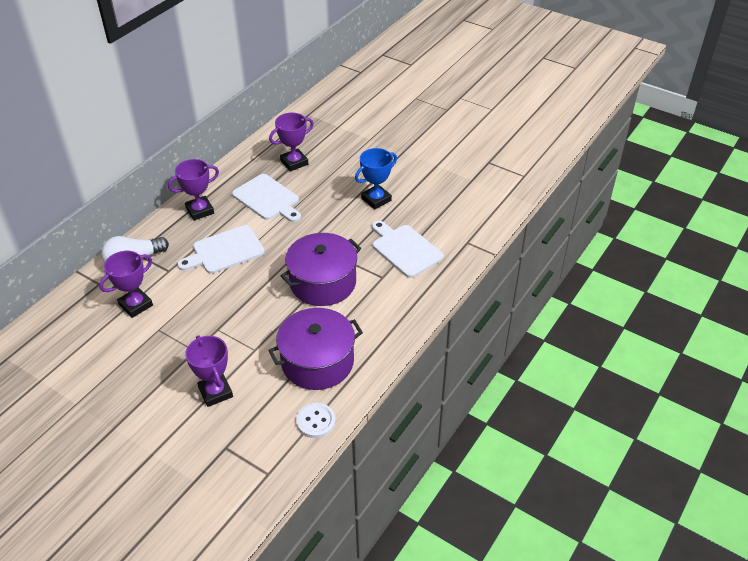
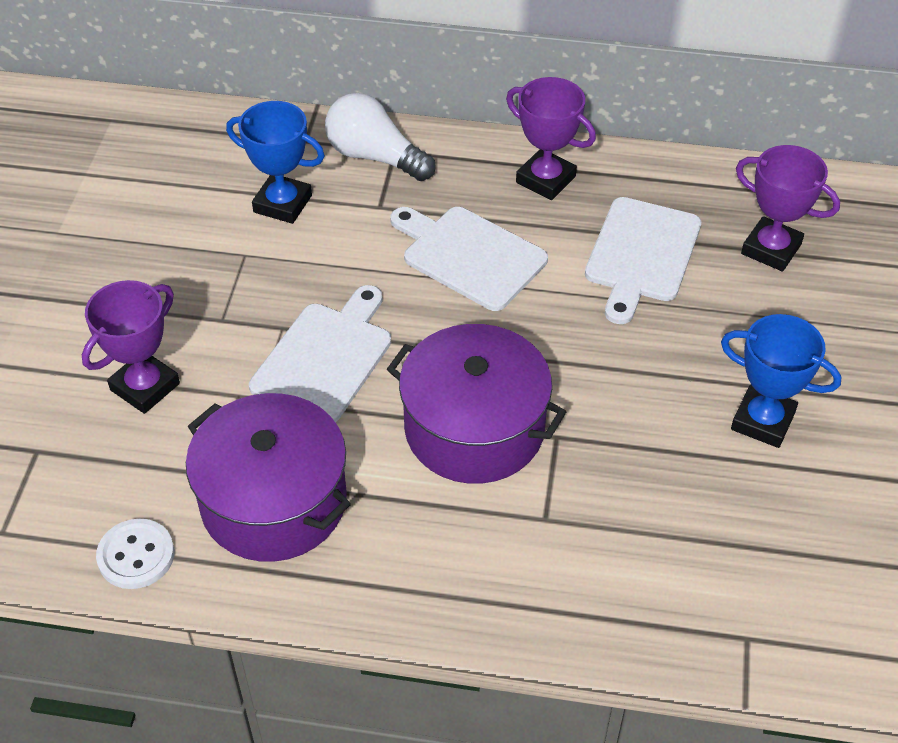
camera: 65 degrees right, 5 degrees up
purple trophy [99,251,153,318] -> blue trophy [226,101,325,224]
white cutting board [372,220,444,278] -> white cutting board moved to [249,285,391,423]

